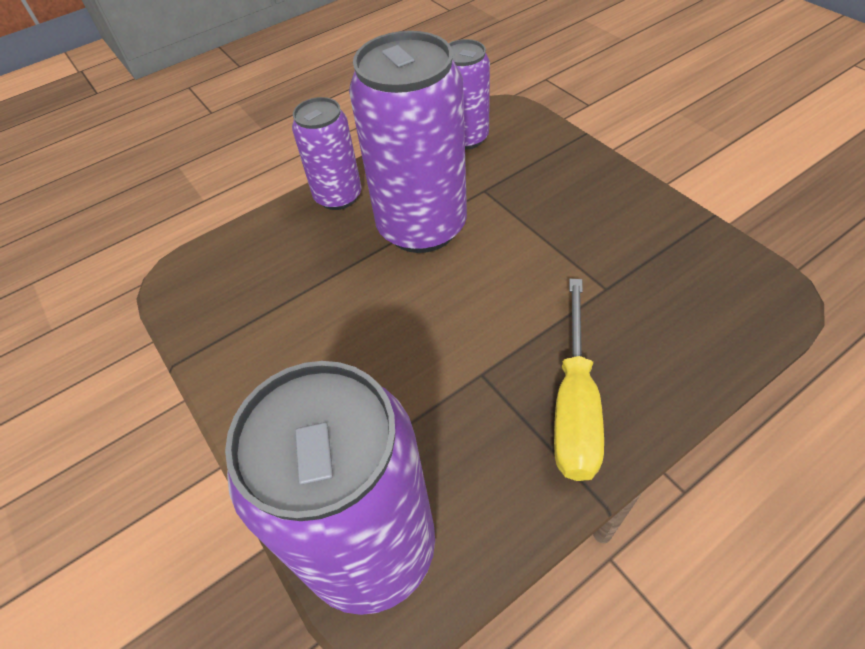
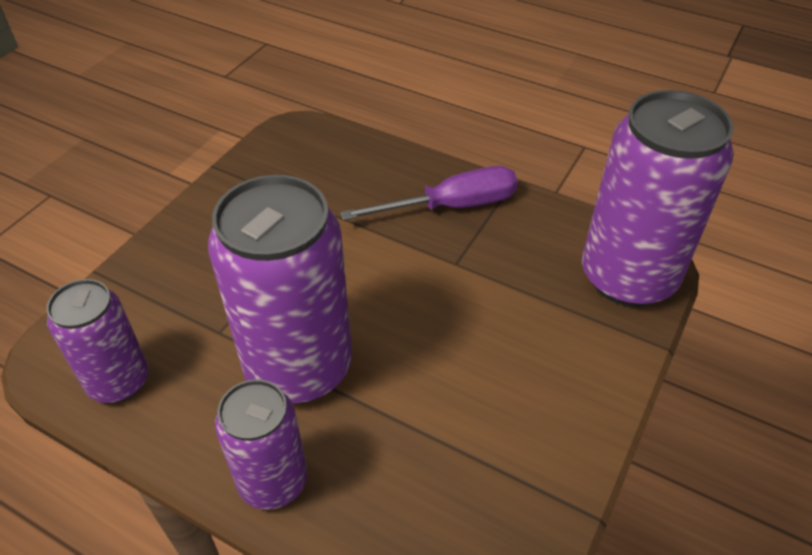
camera: 120 degrees left, 5 degrees down
yellow screwdriver [554,279,604,481] -> purple screwdriver [340,166,518,220]

